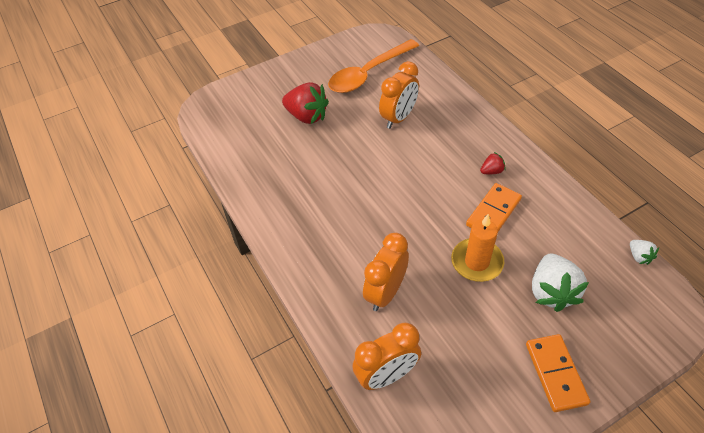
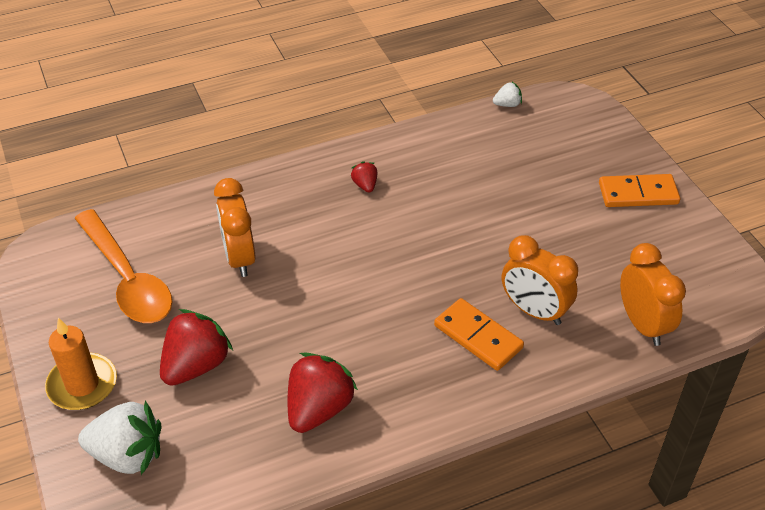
camera: 85 degrees left, 5 degrees down
orange clock [379,61,419,129] -> orange clock turned 150 degrees counterclockwise [214,178,255,277]
orange candle [451,214,504,282] -> orange candle moved to [45,318,117,410]
orange domino [466,183,522,232] -> orange domino moved to [434,298,524,371]
white strawberry [532,254,589,312] -> white strawberry moved to [78,400,161,475]
none -> red strawberry [288,353,358,433]

